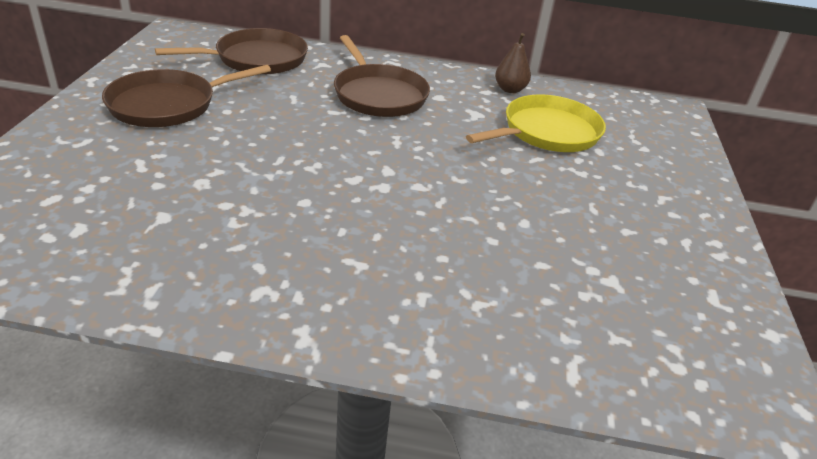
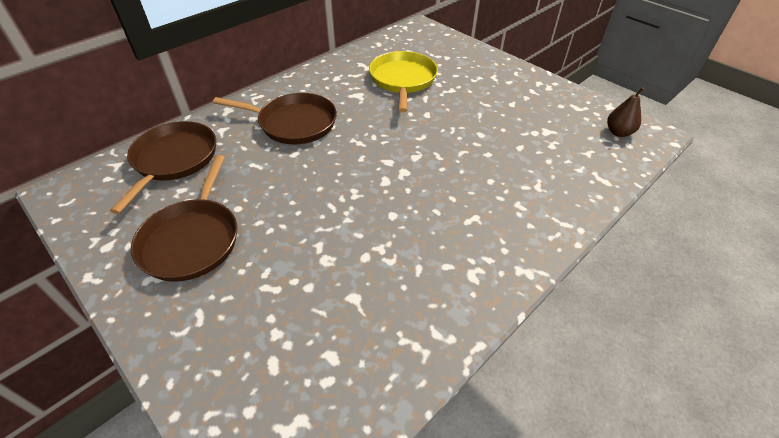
camera: 50 degrees left, 10 degrees up
brown pear [495,33,531,93] -> brown pear moved to [607,87,645,137]

